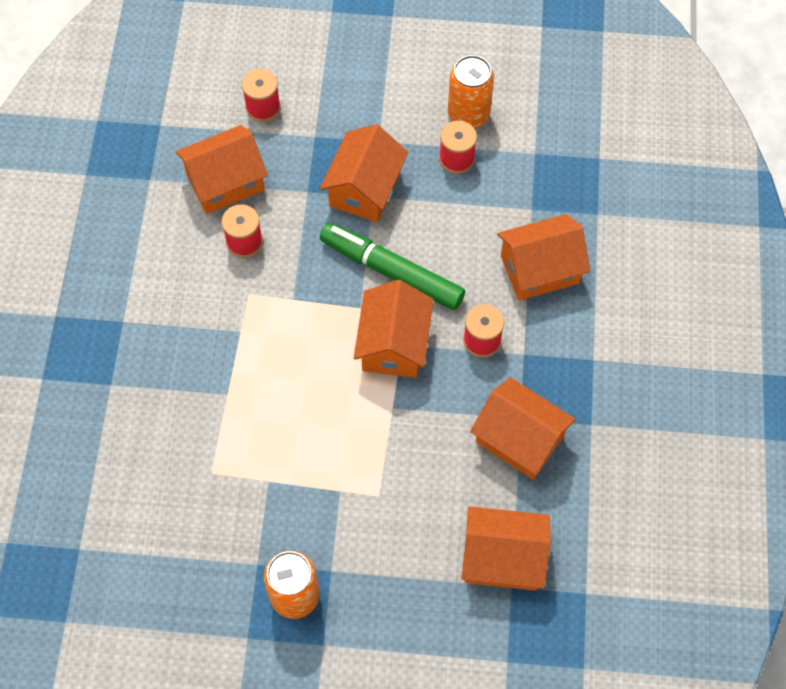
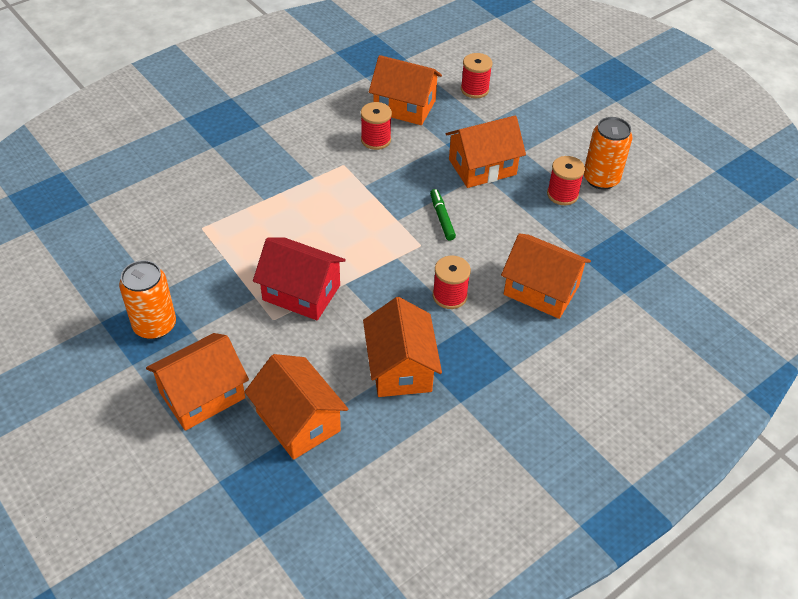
camera: 45 degrees right, 15 degrees down
green marker [320,223,465,310] -> green marker [430,189,456,241], size x0.48
orange house [354,280,434,378] -> orange house moved to [146,333,249,431]
none -> red house [253,238,346,320]

